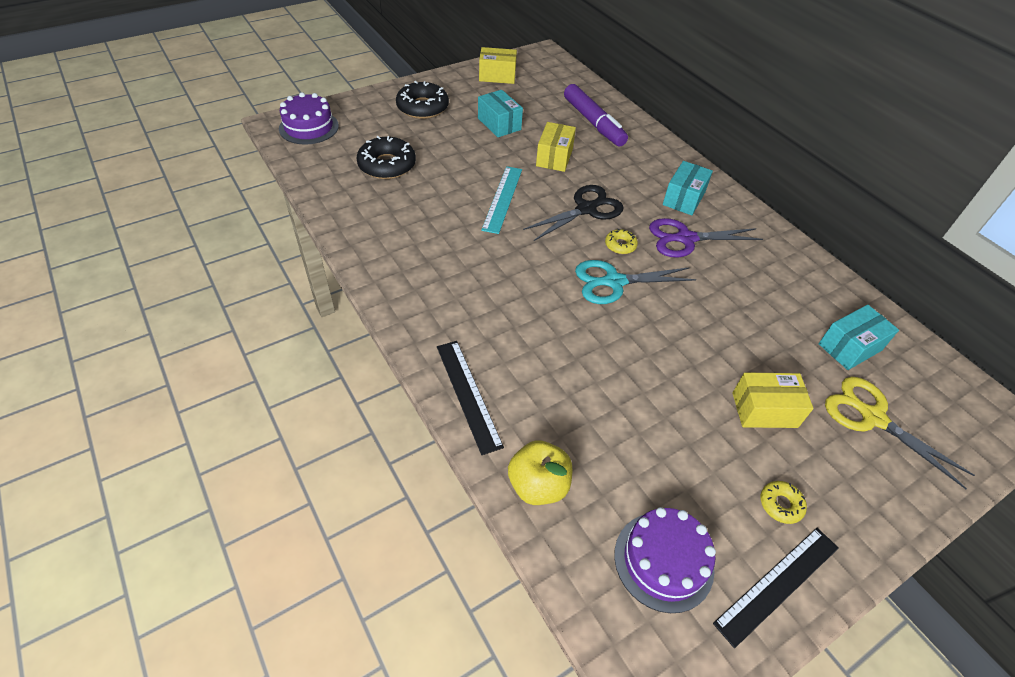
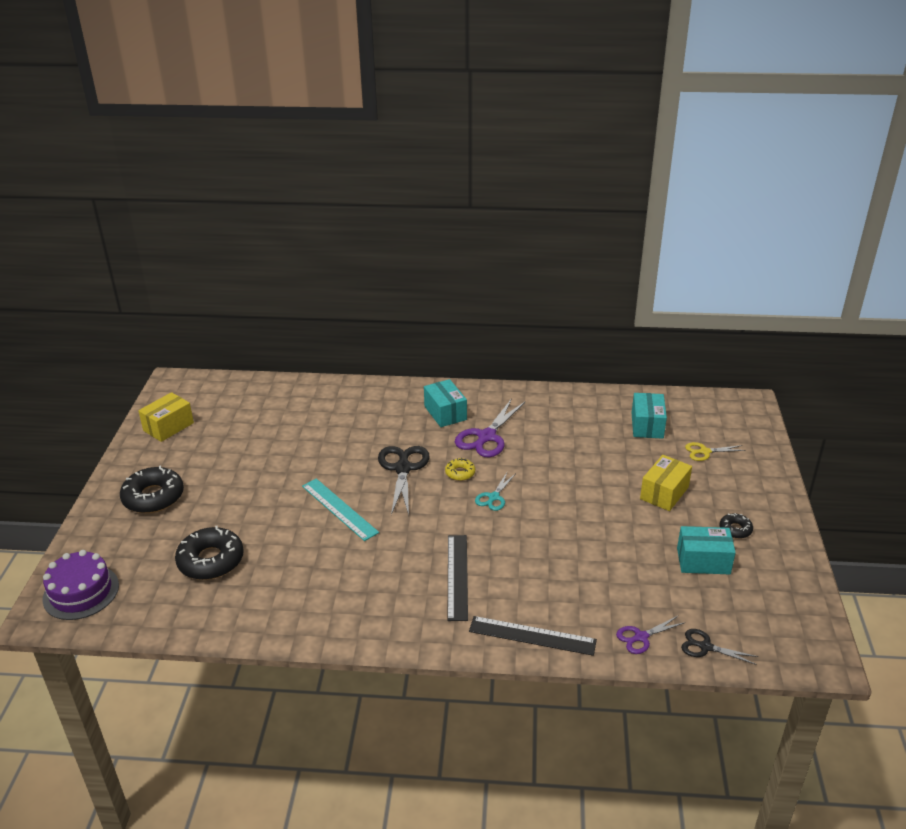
camera: 50 degrees left, 15 degrees down
turquoise box [478,90,523,137] -> turquoise box moved to [677,526,736,574]
yellow apple [508,440,572,505] -> purple scissors [616,616,685,654]
yellow box [536,122,576,172] -> none
purple marker [564,84,628,146] -> none
turquoise scissors [575,260,696,304] -> turquoise scissors [475,473,515,511], size x0.56
purple cake [614,507,716,613] -> none
black ruler [713,528,839,648] -> black ruler moved to [447,535,468,621]
yellow donut [761,481,807,524] -> black donut [719,513,753,539]
yellow scissors [825,377,975,489] -> yellow scissors [685,442,745,461], size x0.56
none -> black scissors [681,629,758,665]

